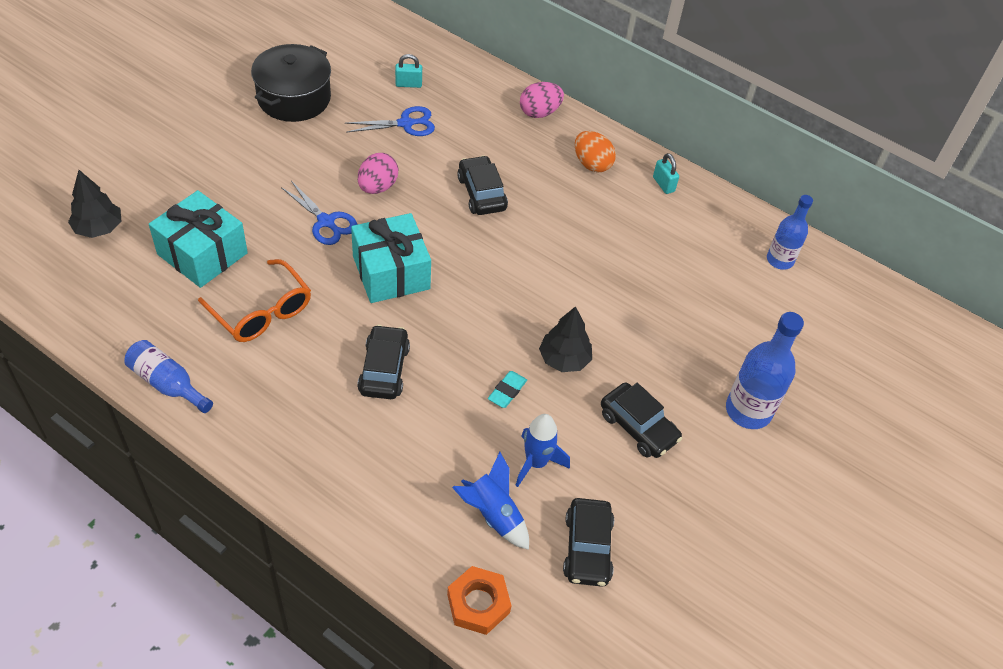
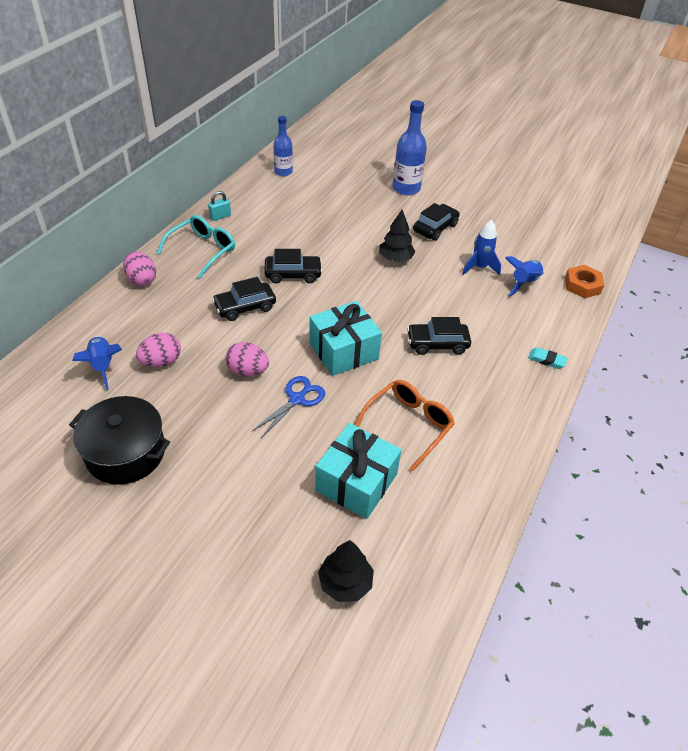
camera: 95 degrees left, 5 degrees down
blue bottle [124,340,213,413] -> none
blue scissors [345,106,435,136] -> pink egg [136,333,181,367]
turquoise padlock [395,54,422,88] -> blue rocket [72,336,122,390]
turquoise eraser [488,371,527,408] -> turquoise eraser moved to [528,347,568,369]
black car [563,498,614,587] -> black car moved to [264,249,322,284]
orange egg [575,131,616,173] -> turquoise glasses [157,215,235,279]

